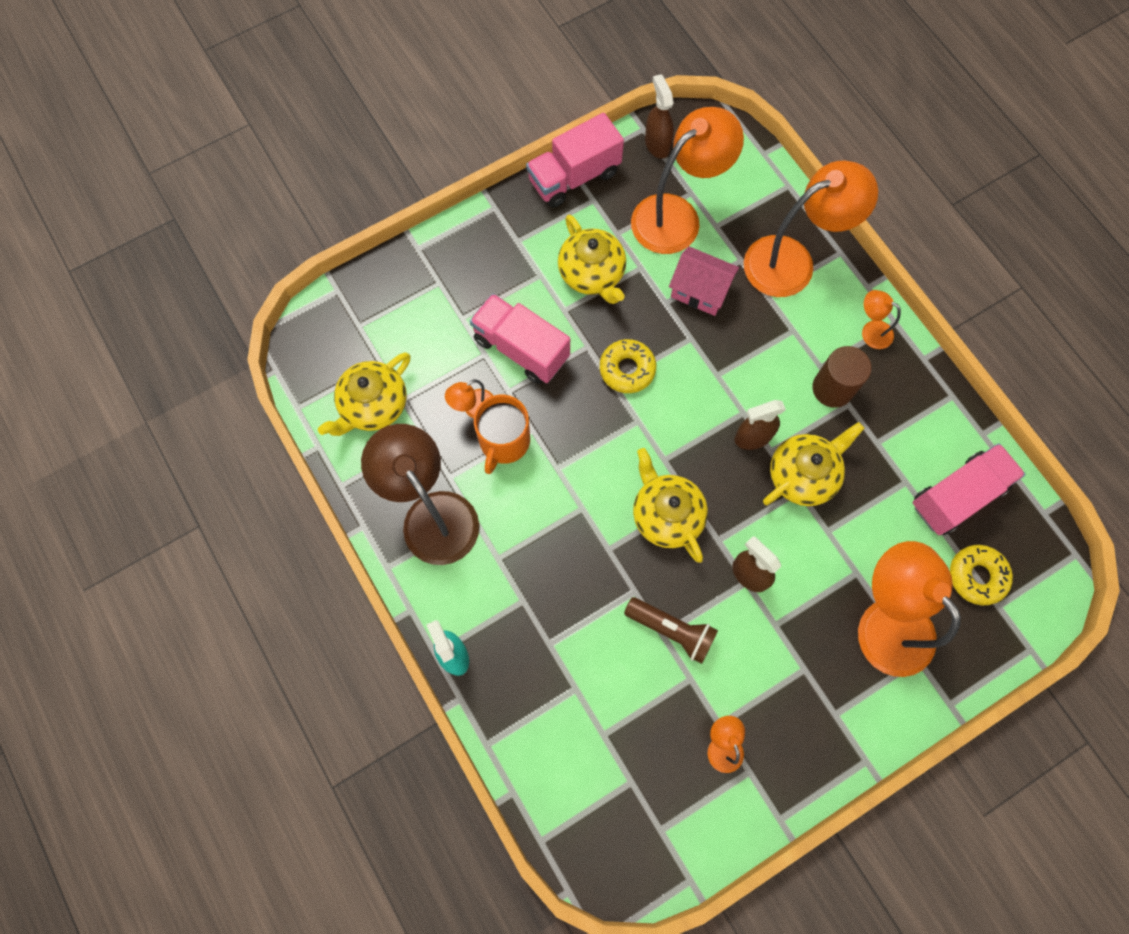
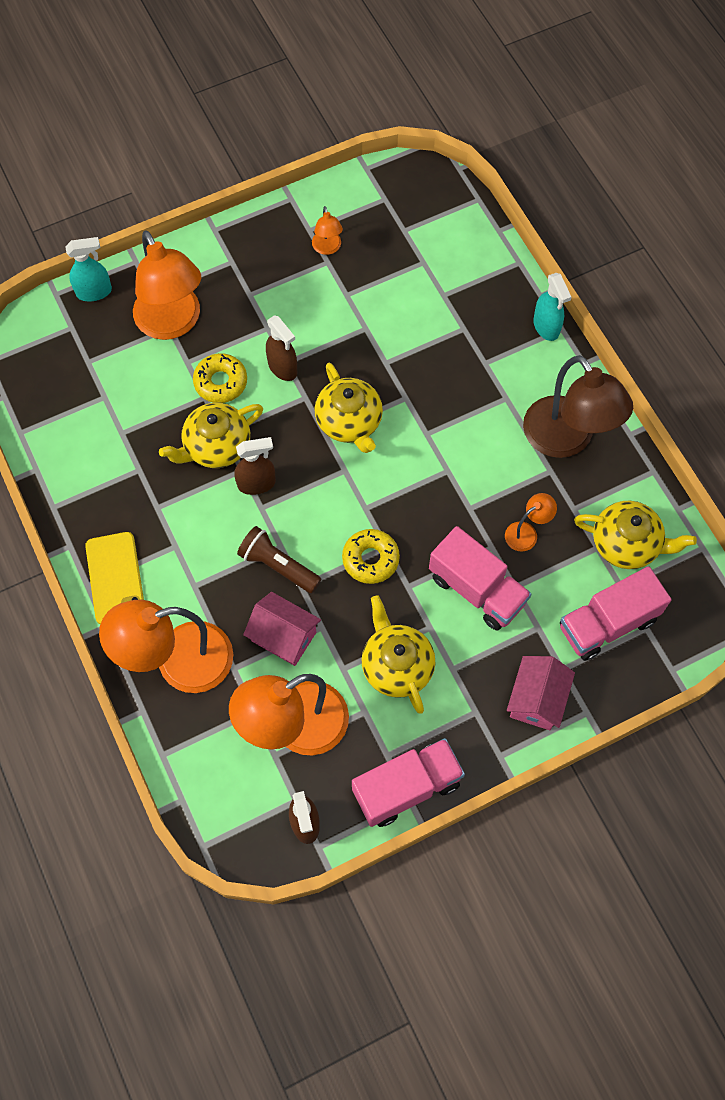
camera: 175 degrees left, 5 degrees down
yellow teapot [318,353,411,436] -> yellow teapot turned 60 degrees clockwise [574,501,697,569]
orange mug [474,395,530,474] -> none
brown flashlight [624,597,718,664] -> brown flashlight moved to [237,526,321,593]
brown cylinder [813,346,872,408] -> none
orange lamp [862,290,901,349] -> yellow phone [85,532,144,624]
pink truck [913,443,1026,535] -> pink truck moved to [560,566,671,661]
yellow donut [950,545,1013,605] -> yellow donut moved to [193,353,247,403]
none -> turquoise spray bottle [65,237,112,301]
none -> pink house [507,656,575,730]

